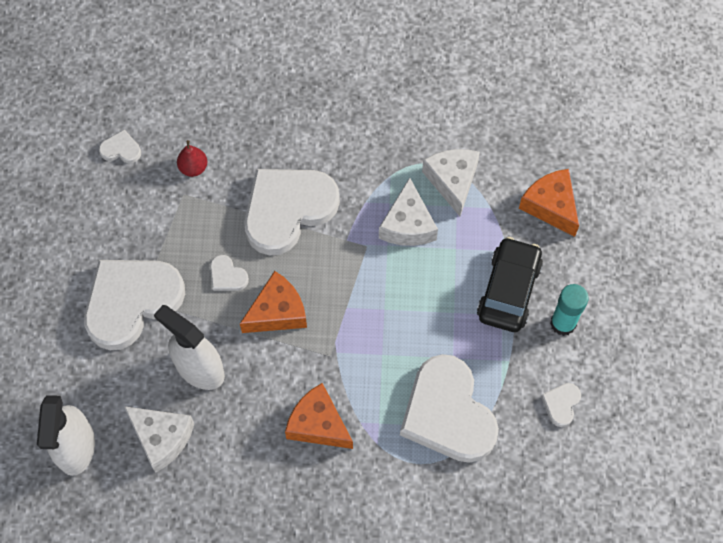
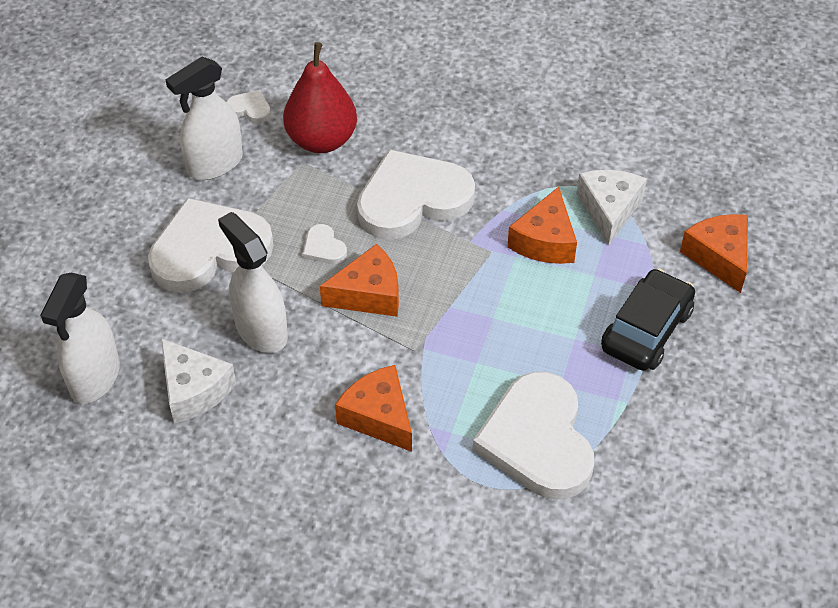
camera: 15 degrees right, 15 degrees down
red pear [177,140,207,177] -> red pear [283,42,357,153], size x2.11
white cheese [379,177,438,246] -> orange cheese [507,187,577,264]
white heart [541,383,581,427] -> none
turquoise glue stick [550,284,589,336] -> none
none -> white spray bottle [165,57,243,180]

